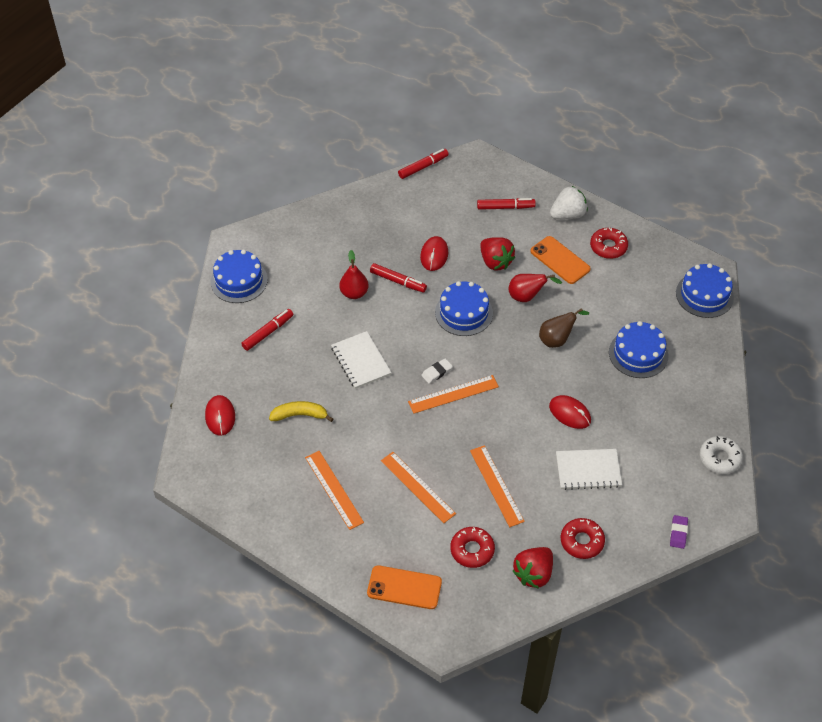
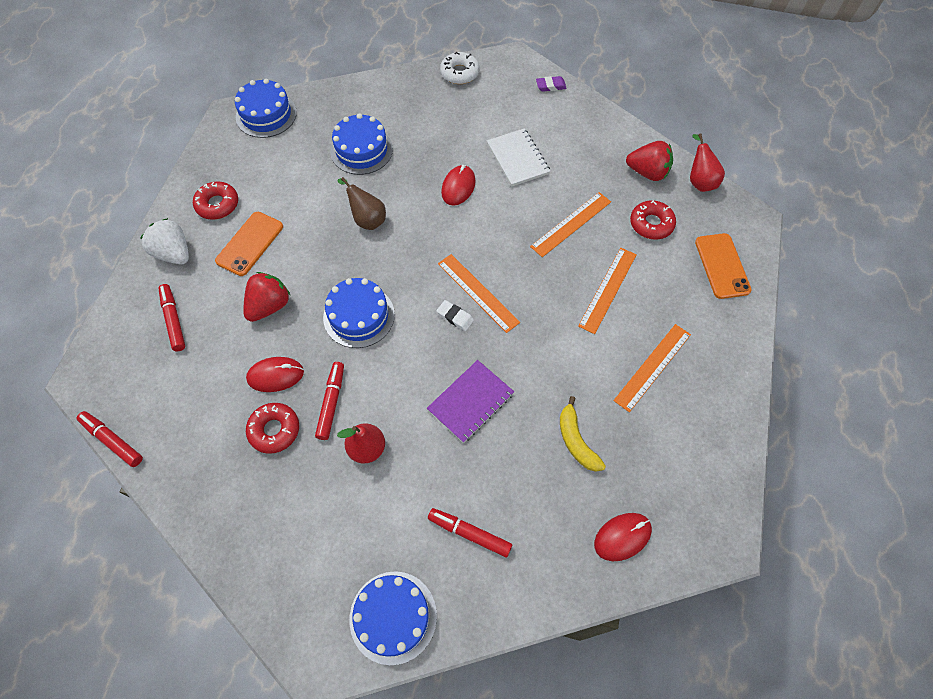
camera: 110 degrees left, 10 degrees up
white notebook [331,331,392,389] -> purple notebook [427,360,514,443]
red pear [509,274,562,302] -> red pear moved to [690,133,725,192]
red donut [561,518,605,559] -> red donut moved to [246,403,299,454]

